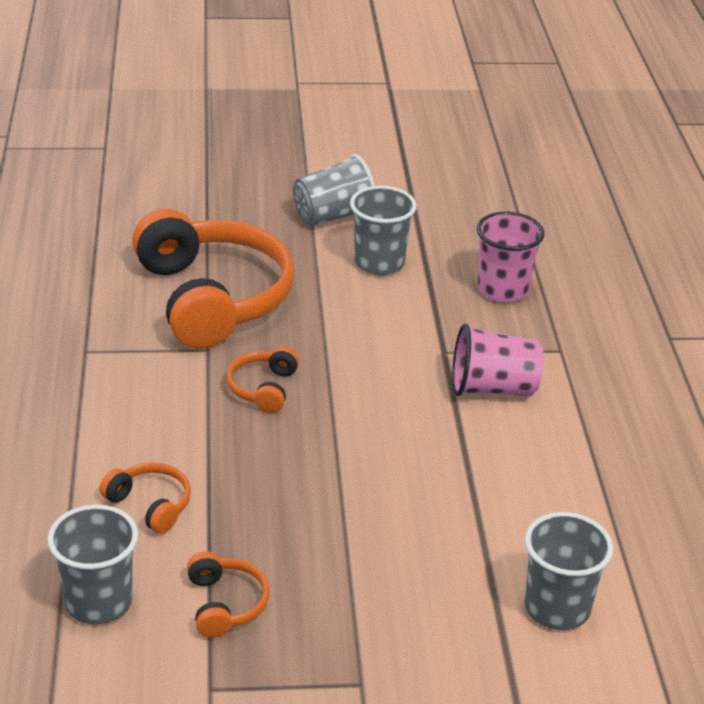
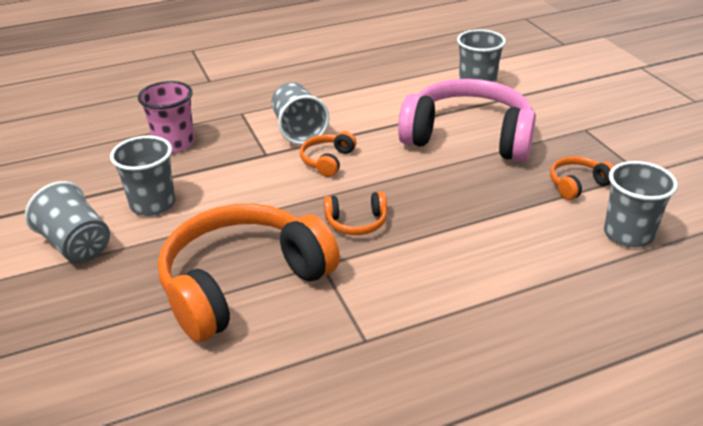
camera: 105 degrees left, 0 degrees up
orange headphones [100,462,191,534] -> orange headphones moved to [300,131,357,177]
pink cup [452,324,544,396] -> grey cup [271,82,329,145]
none -> pink headphones [398,79,536,162]

